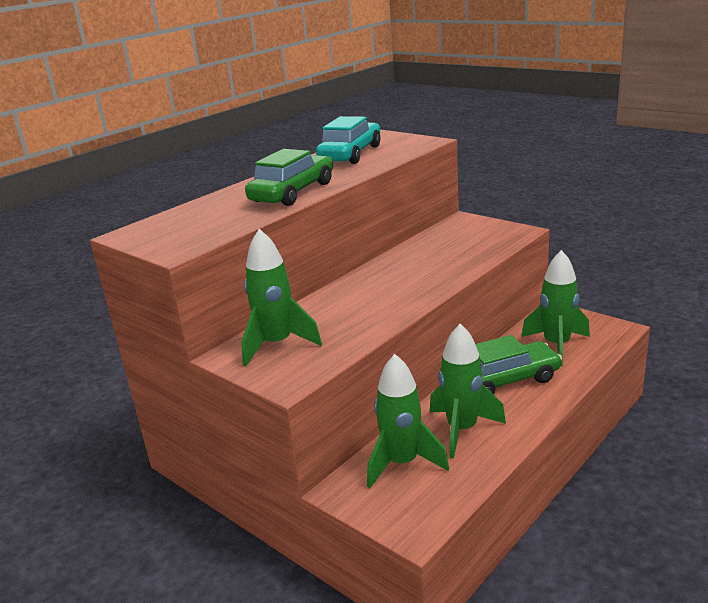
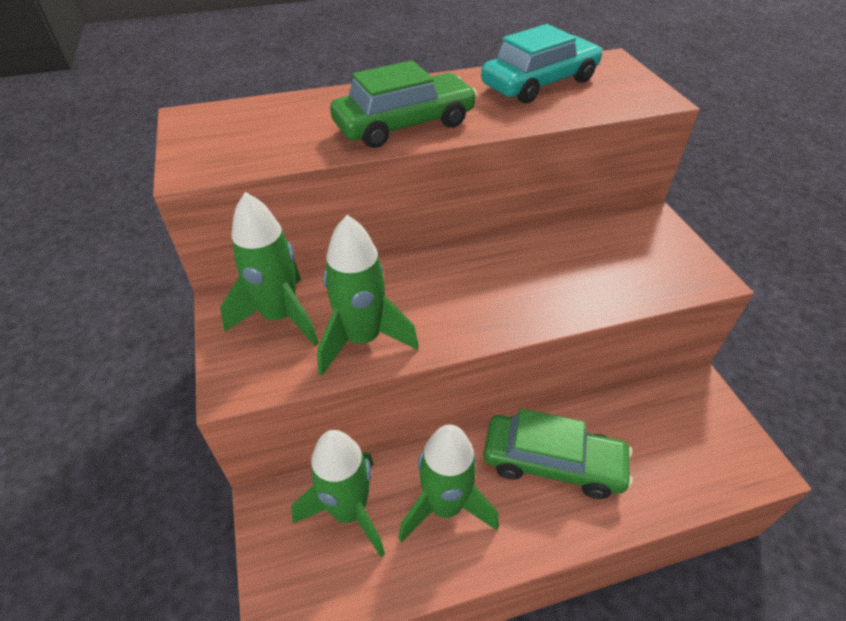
camera: 30 degrees right, 20 degrees up
green rocket [521,250,590,367] -> green rocket moved to [317,215,419,376]

